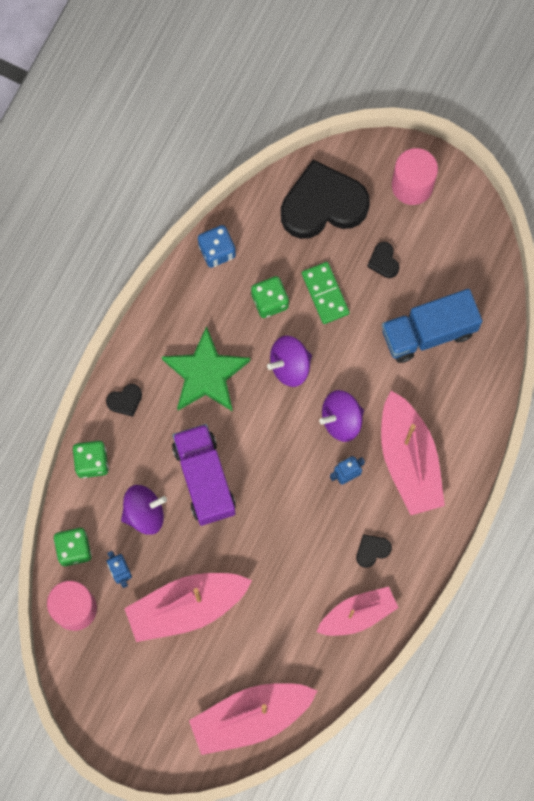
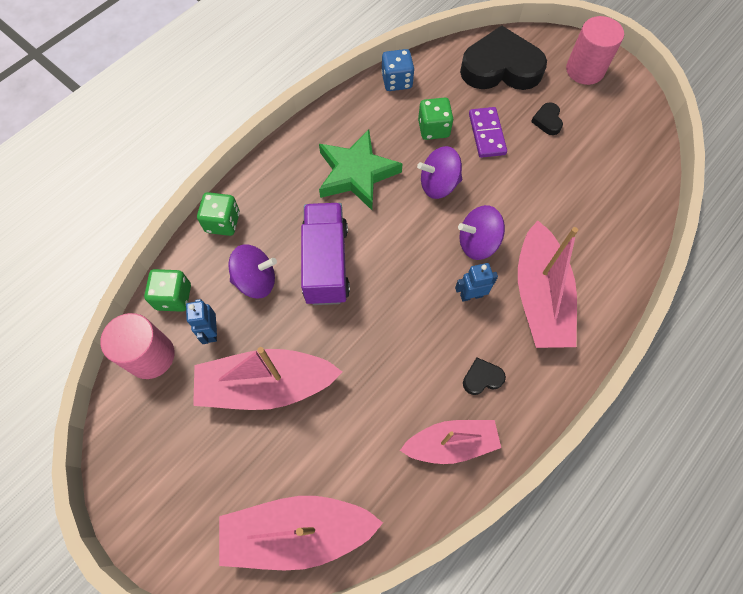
camera: 15 degrees right, 10 degrees down
black heart [106,384,142,417] -> none
green domino [302,262,350,324] -> purple domino [469,107,507,158]
blue truck [382,289,482,363] -> none

